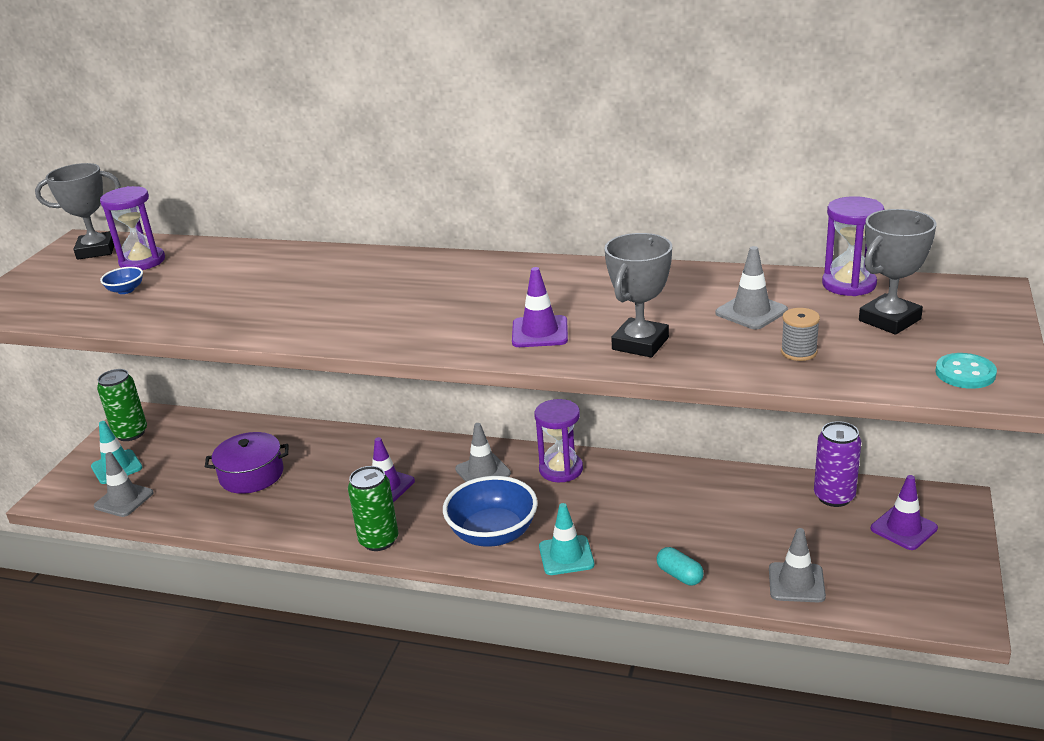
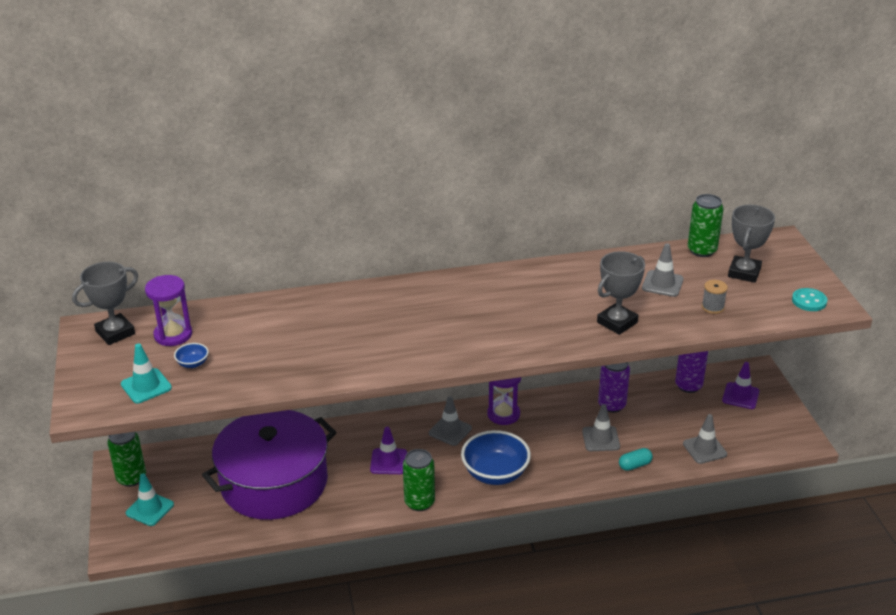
camera: 30 degrees left, 5 degrees up
grey traffic cone [94,452,154,517] -> grey traffic cone moved to [582,404,620,451]
purple pot [205,432,289,494] -> purple pot [202,410,336,520], size x2.03
purple traffic cone [512,267,568,347] -> none
turquoise traffic cone [539,503,594,575] -> turquoise traffic cone moved to [121,343,172,403]
grey trophy [604,233,672,357] -> grey trophy turned 45 degrees clockwise [597,251,645,335]
turquoise capsule [657,547,704,585] -> turquoise capsule turned 45 degrees counterclockwise [619,448,653,471]
purple hourglass [822,196,884,296] -> green can [688,194,724,257]
none -> purple can [598,362,630,413]

